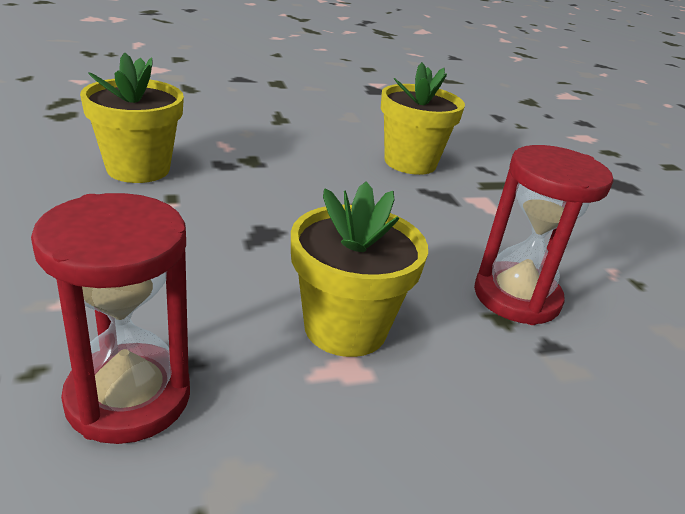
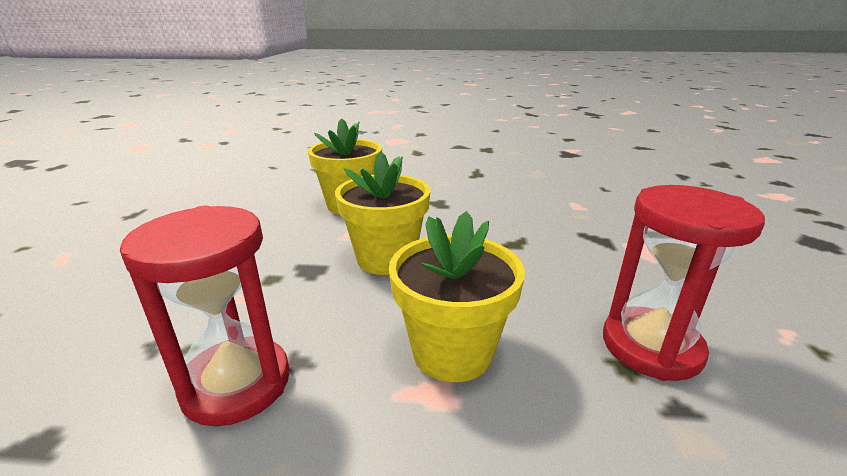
camera: 25 degrees right, 5 degrees down
yellow flower pot [381,62,465,175] -> yellow flower pot moved to [335,151,430,275]

